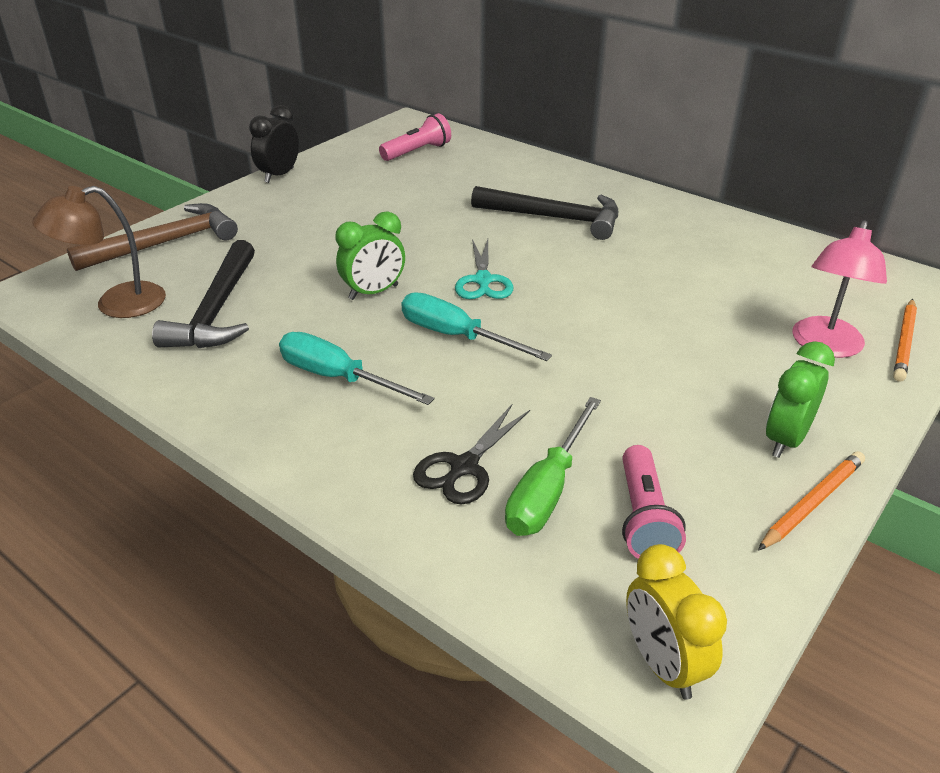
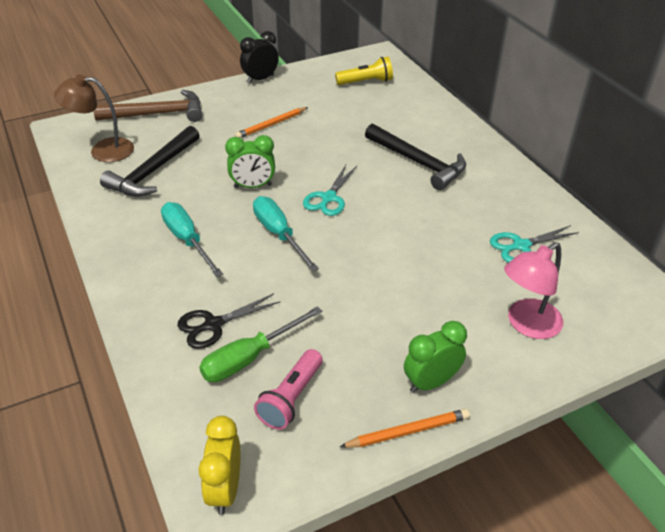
camera: 25 degrees right, 5 degrees up
pink flashlight [379,113,451,161] -> yellow flashlight [335,57,393,85]
orange pencil [893,299,917,382] -> orange pencil moved to [235,107,308,138]
none -> turquoise scissors [490,225,579,263]

